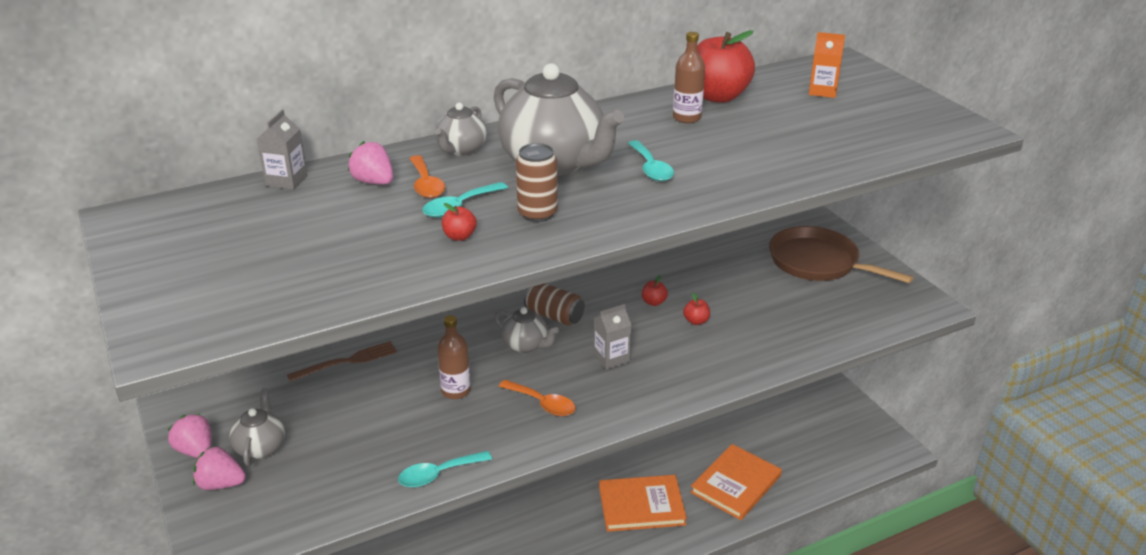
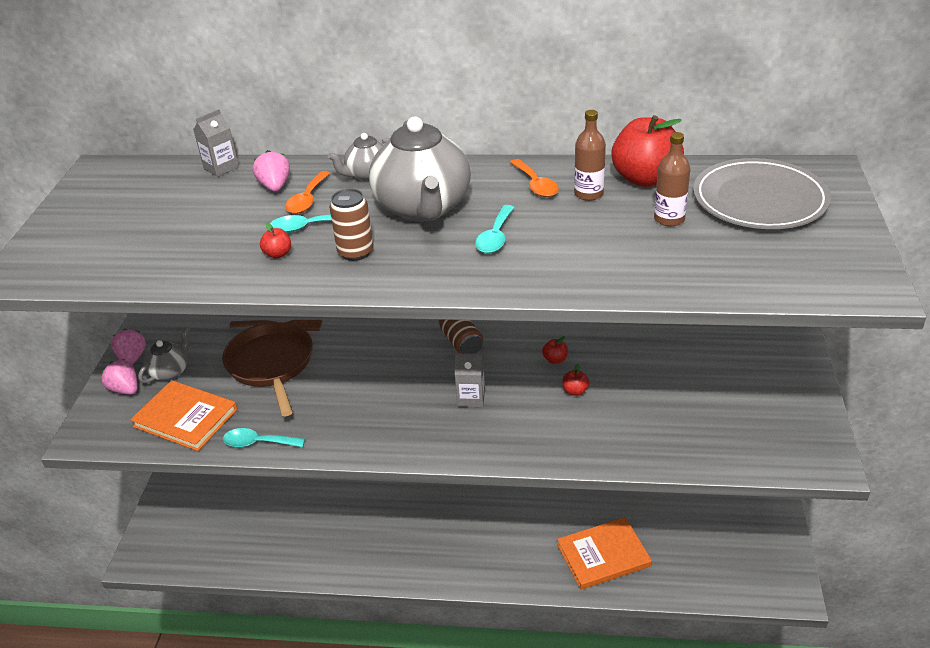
camera: 35 degrees right, 5 degrees up
brown bottle [437,315,471,399] -> brown bottle moved to [654,132,690,226]
grey teapot [494,307,559,353] -> none
orange spoon [499,380,576,416] -> orange spoon moved to [510,159,559,197]
orange book [599,475,687,532] -> orange book moved to [130,380,238,451]
brown pan [769,226,913,283] -> brown pan moved to [222,322,313,416]
orange carton [809,32,845,98] -> grey plate [693,158,831,229]

